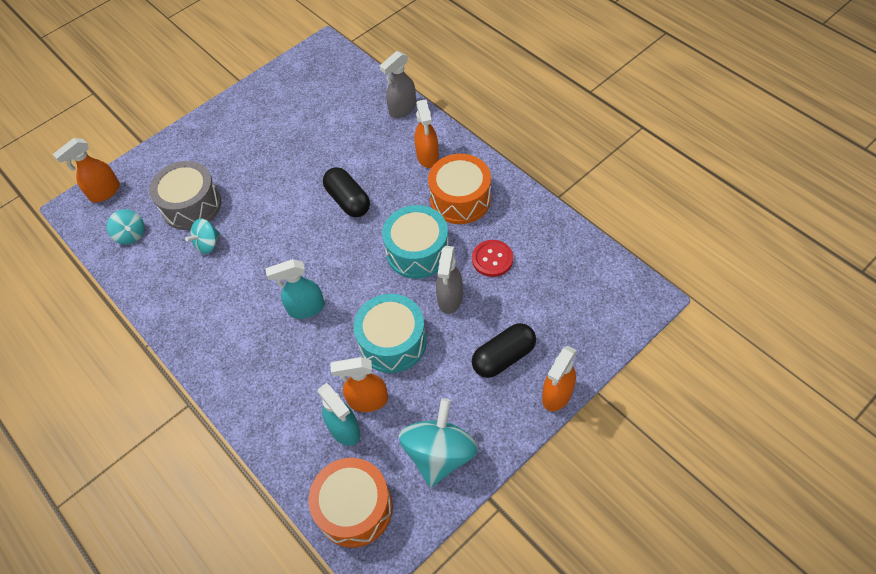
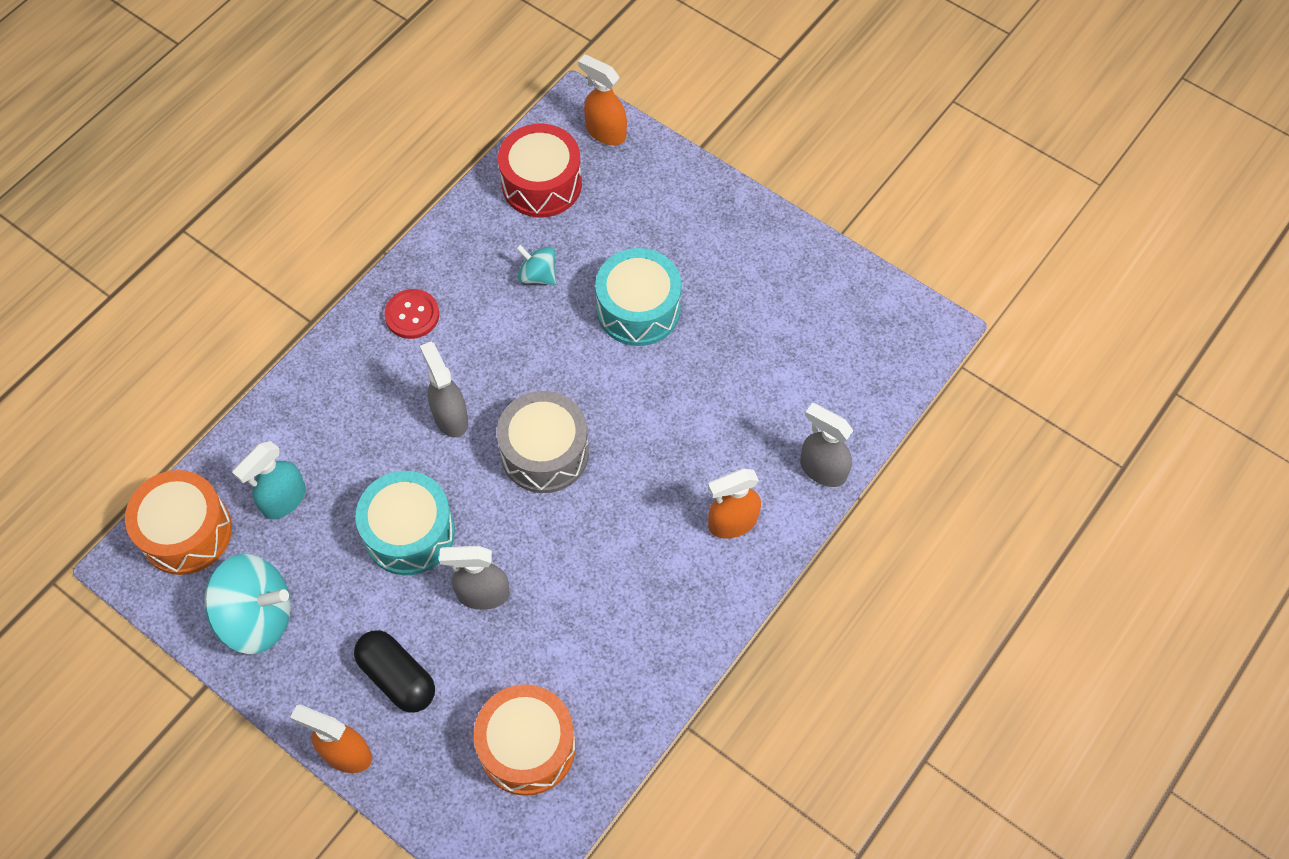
camera: 75 degrees right, 5 degrees up
turquoise spinning top [107,209,144,244] -> red drum [498,124,582,218]
grey drum [149,161,221,230] -> grey drum moved to [497,391,589,493]
turquoise spray bottle [266,259,325,319] -> grey spray bottle [420,342,468,438]
black capsule [323,167,370,217] -> none
orange spray bottle [330,357,388,412] -> none
turquoise drum [382,205,449,279] -> turquoise drum moved to [595,248,682,346]
orange drum [428,154,491,224] -> orange drum moved to [474,684,576,796]
red button [472,240,513,277] -> red button moved to [384,289,439,339]

